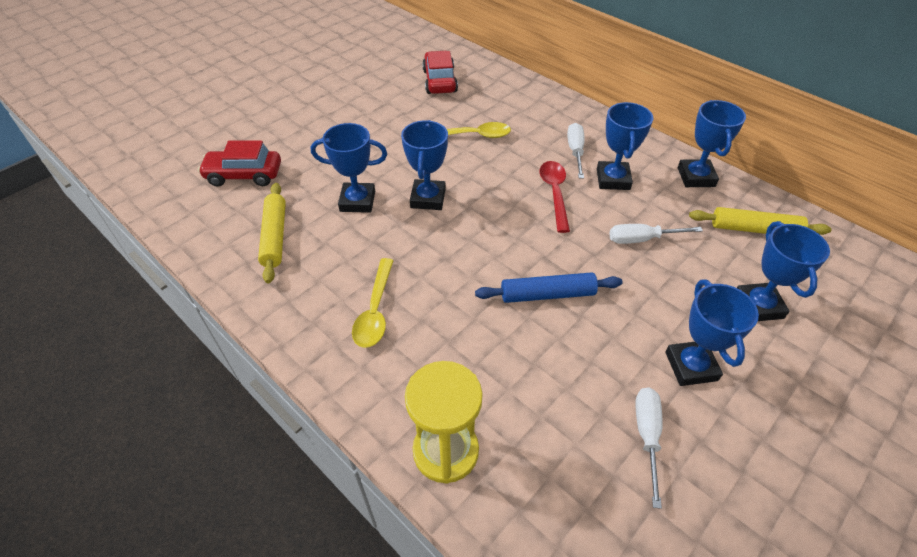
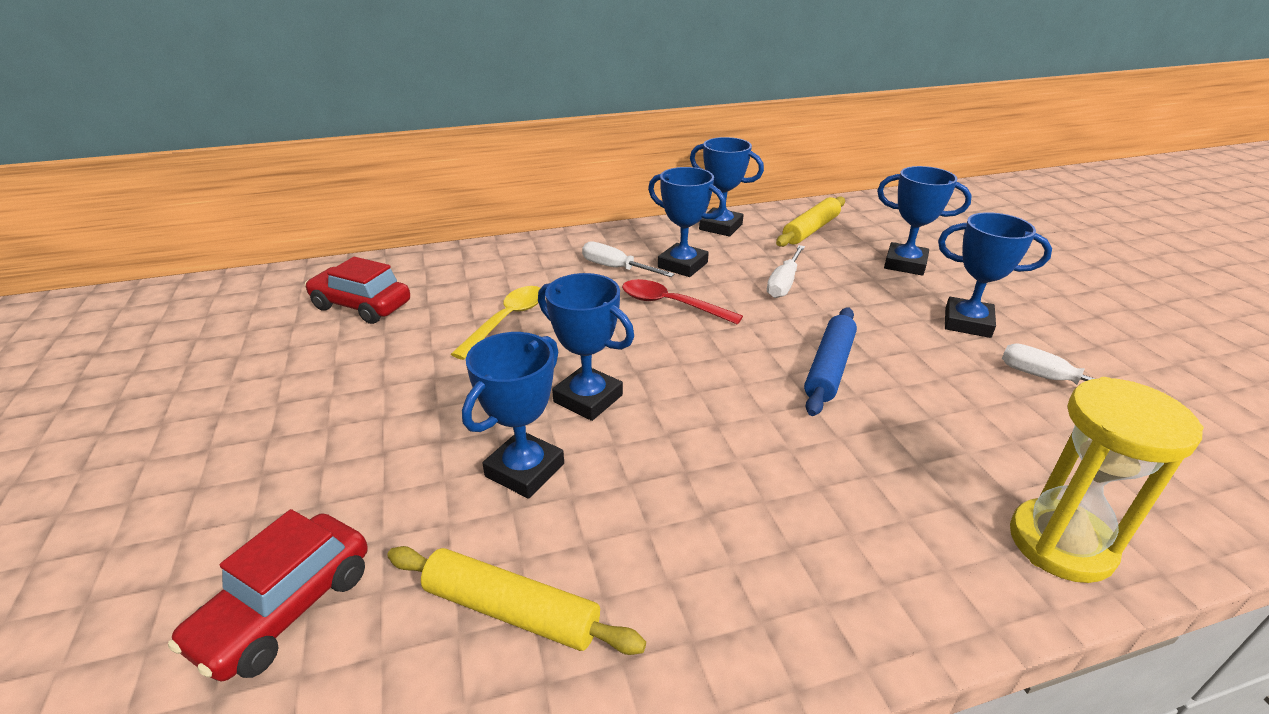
camera: 60 degrees left, 15 degrees down
yellow spoon [352,258,394,348] -> none

